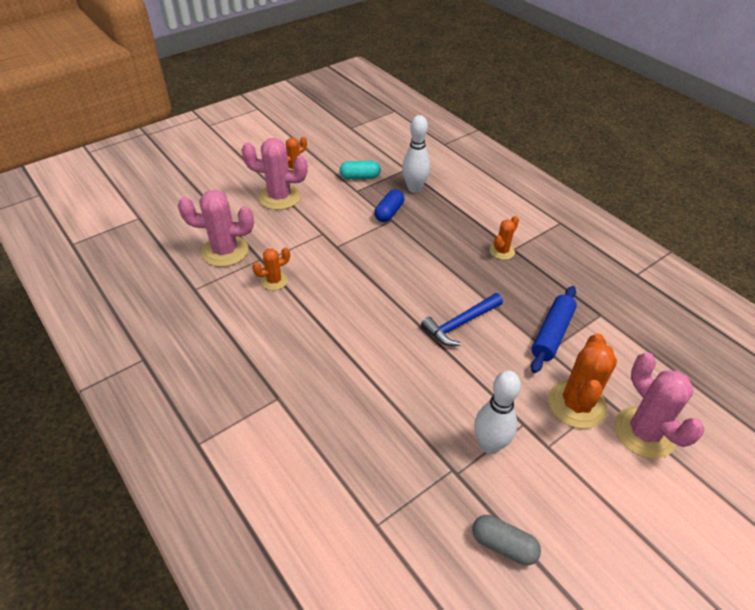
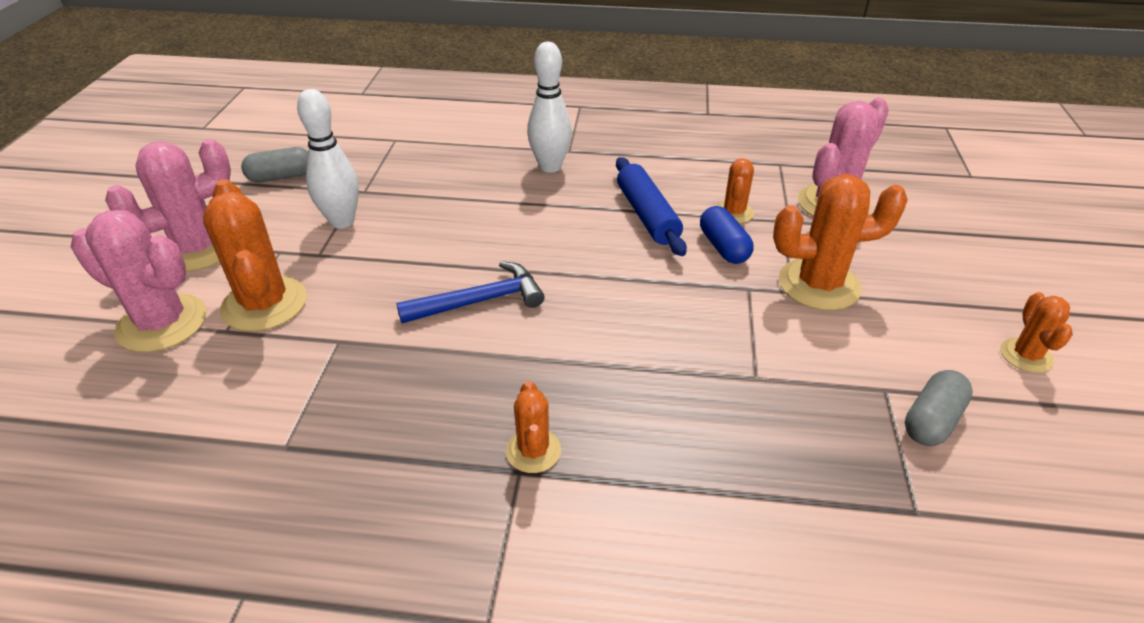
camera: 135 degrees right, 5 degrees down
pink cactus [241,138,308,210] -> pink cactus moved to [105,139,231,272]
turquoise capsule [340,161,381,179] -> grey capsule [905,370,973,446]
blue capsule [374,189,404,222] -> blue capsule moved to [700,206,753,264]
white bowling pin [402,115,430,193] -> white bowling pin moved to [527,42,572,173]
blue hammer [421,293,503,346] -> blue hammer turned 60 degrees clockwise [396,261,545,323]
blue rolling pin [531,286,577,373] -> blue rolling pin moved to [616,157,687,256]
none -> orange cactus [773,174,908,311]

